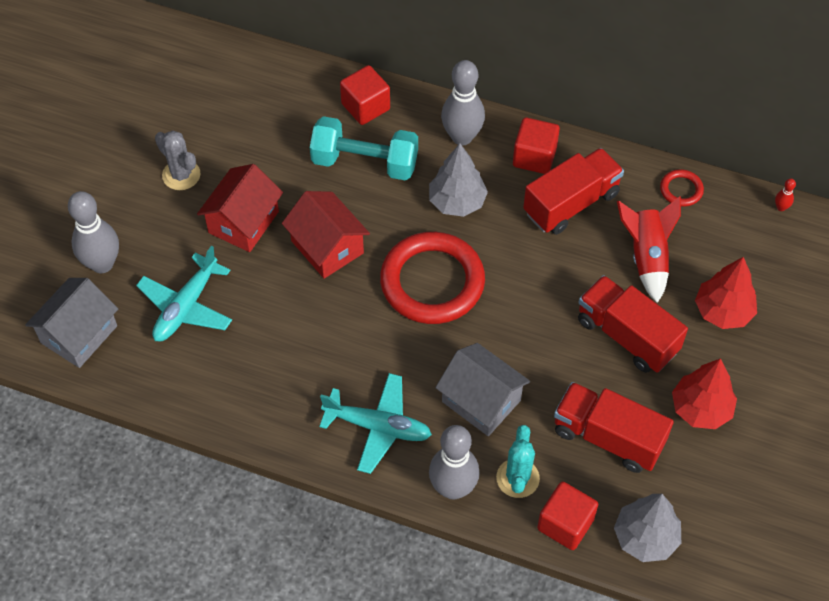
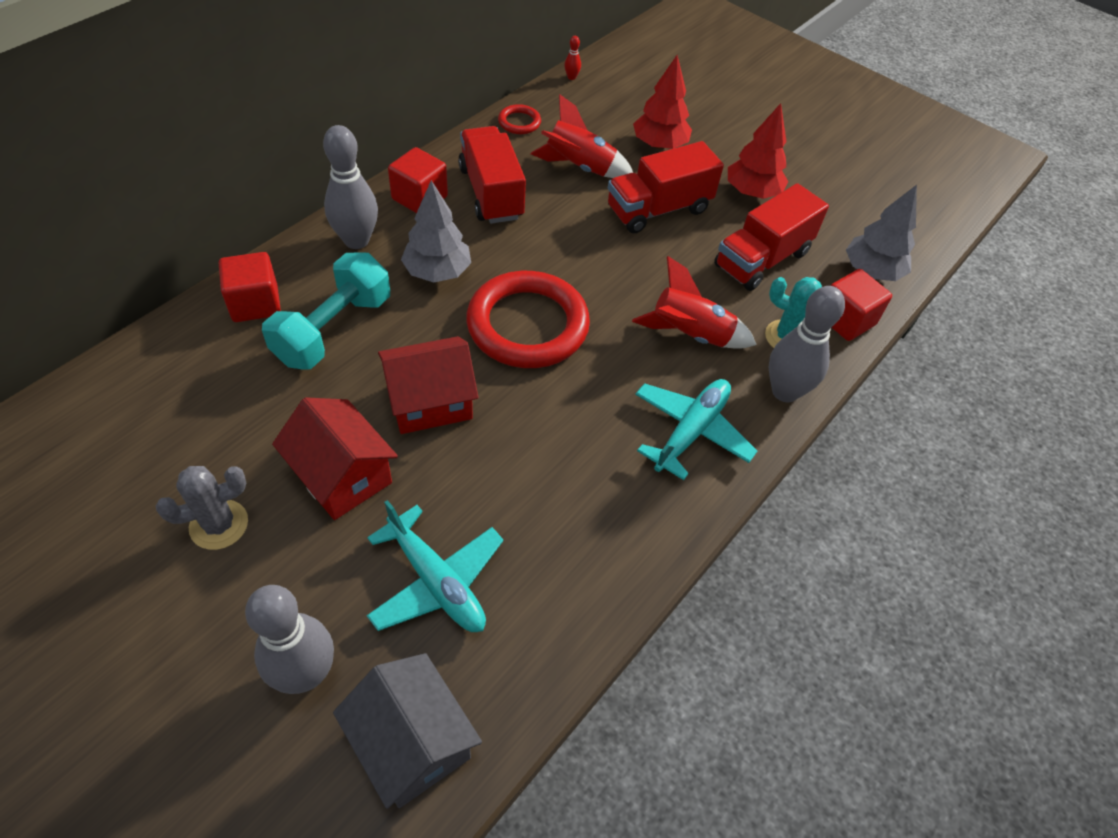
camera: 75 degrees left, 5 degrees down
grey house [435,343,530,436] -> red rocket [632,256,757,349]

